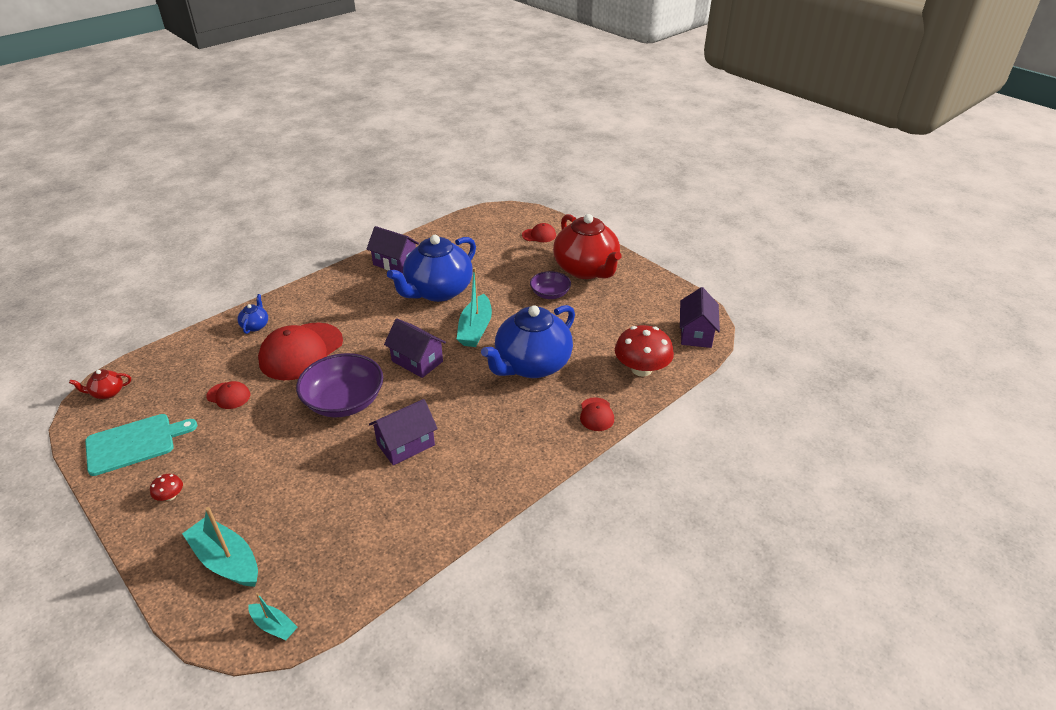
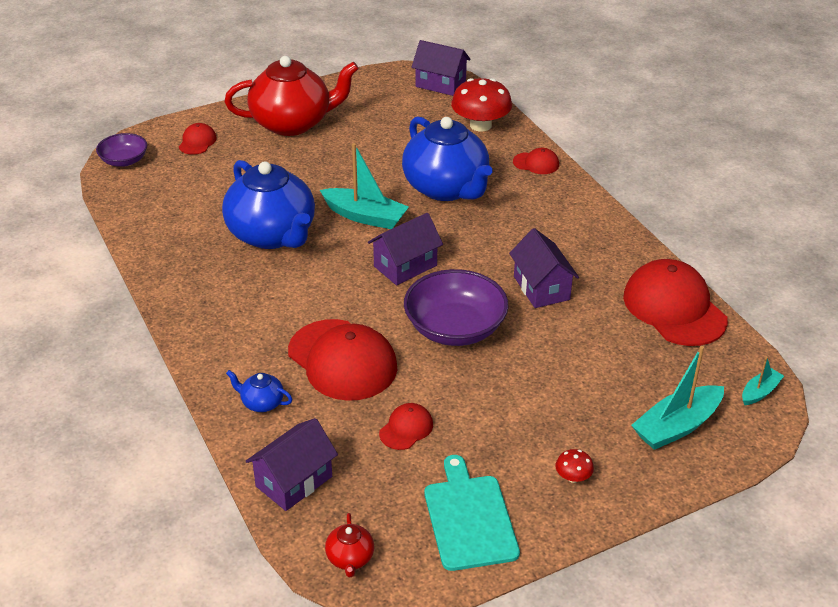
camera: 75 degrees left, 0 degrees up
purple house [367,226,419,274] -> purple house moved to [246,418,338,511]
purple bowl [530,271,571,299] -> purple bowl moved to [96,133,147,167]
none -> red cap [623,259,728,346]

